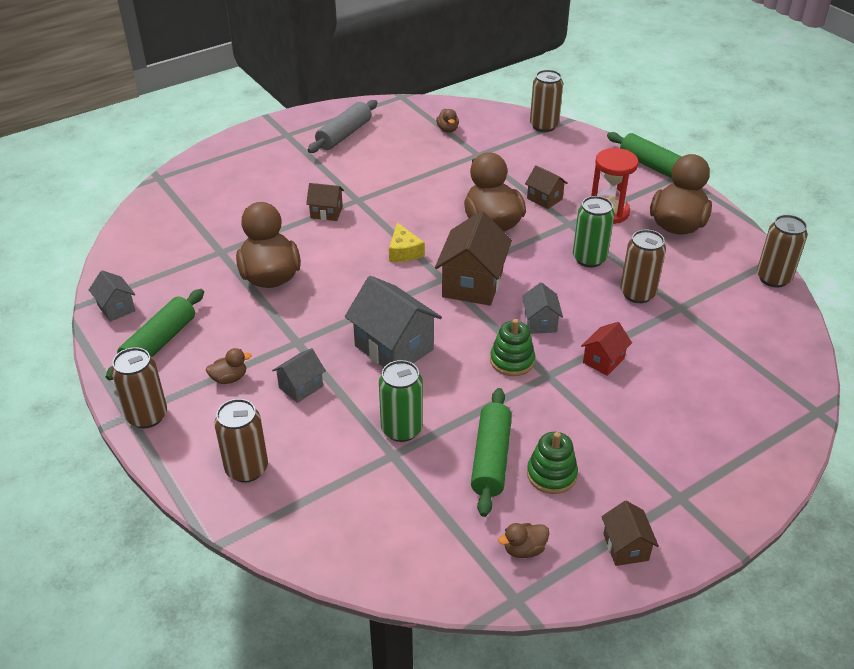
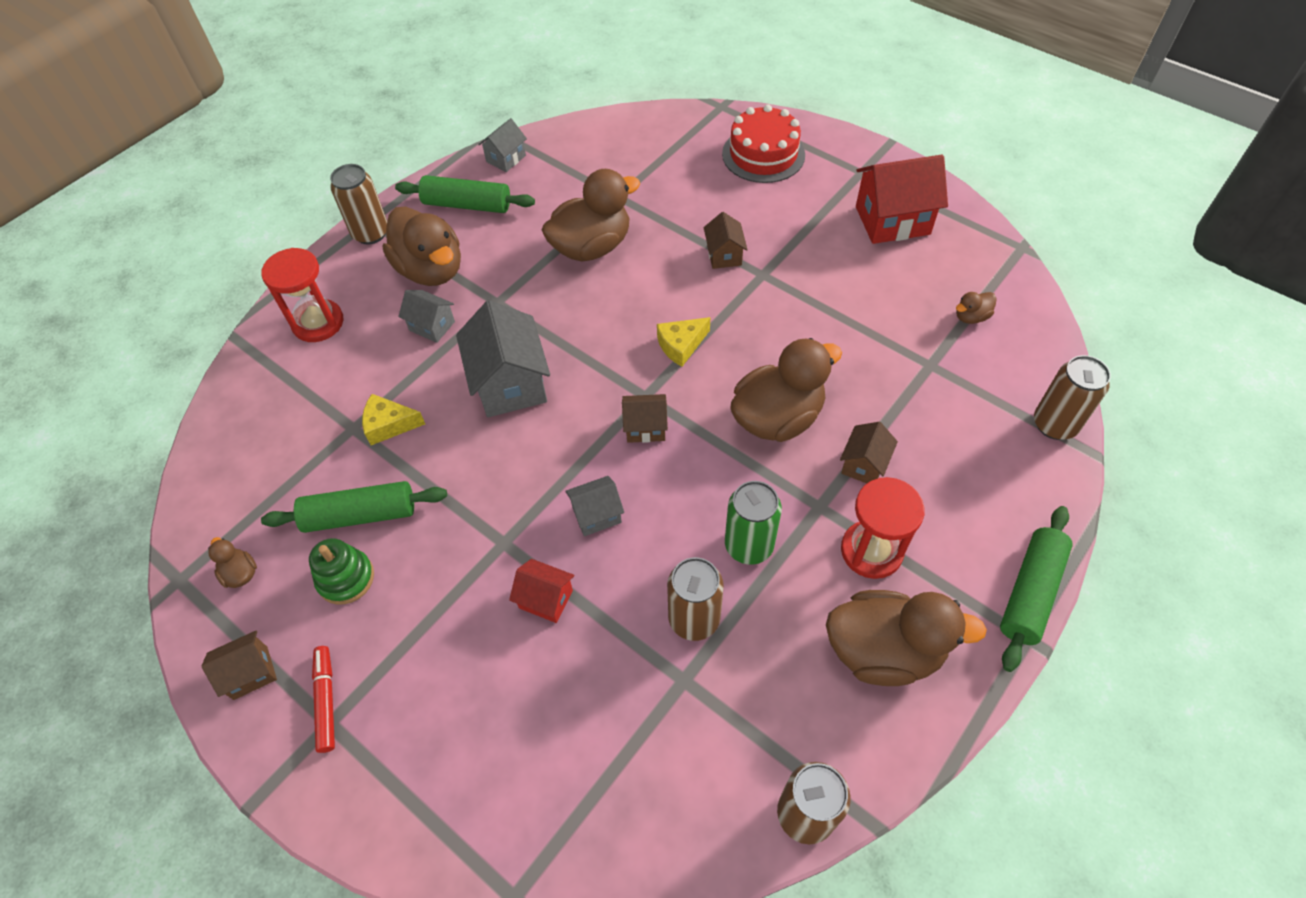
camera: 75 degrees right, 15 degrees up
brown duck [206,348,252,384] -> brown duck [383,206,461,286], size x2.32
brown can [214,399,268,482] -> red hourglass [261,248,343,342]
grey rolling pin [308,100,377,153] -> red house [856,155,948,244]
grey house [345,276,442,367] -> grey house turned 45 degrees counterclockwise [456,300,550,417]
green can [379,360,423,442] -> yellow cheese [362,394,425,445]
brown house [435,211,512,306] -> brown house [622,394,668,443], size x0.54
green stacking toy [490,319,535,376] -> none
none -> red marker [312,646,335,753]
none -> red cake [722,104,805,183]

